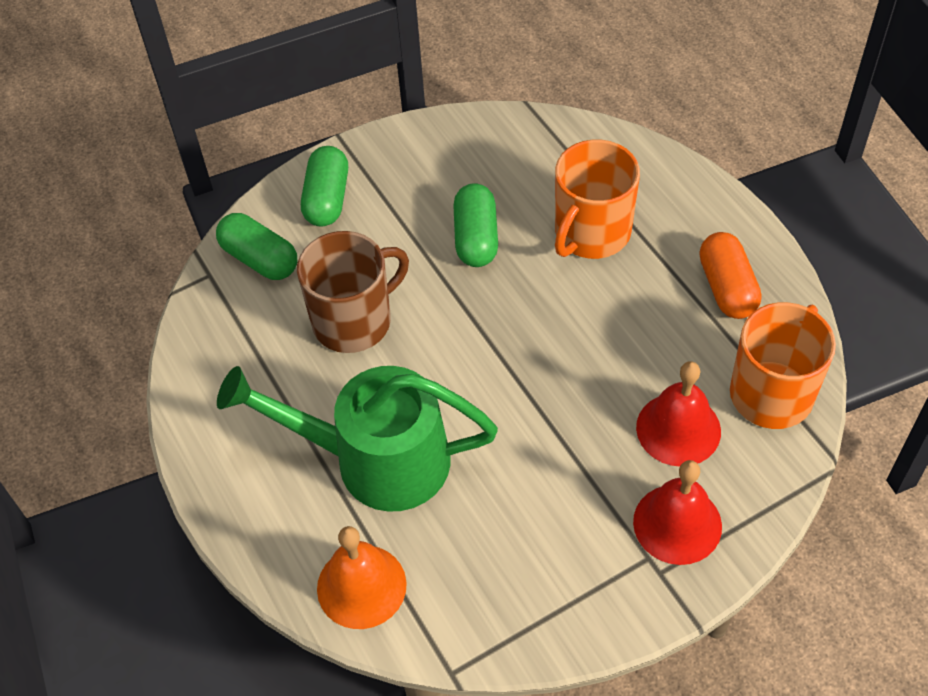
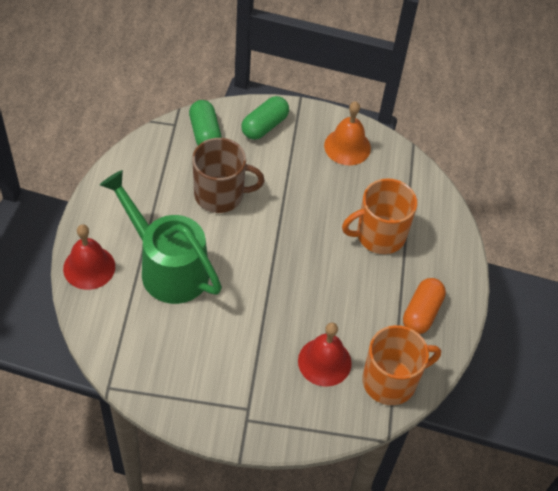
camera: 30 degrees right, 0 degrees up
orange bell [317,526,407,629] -> orange bell moved to [324,101,371,165]
green capsule [453,183,498,267] -> none
red bell [633,460,722,565] -> red bell moved to [63,224,115,290]

